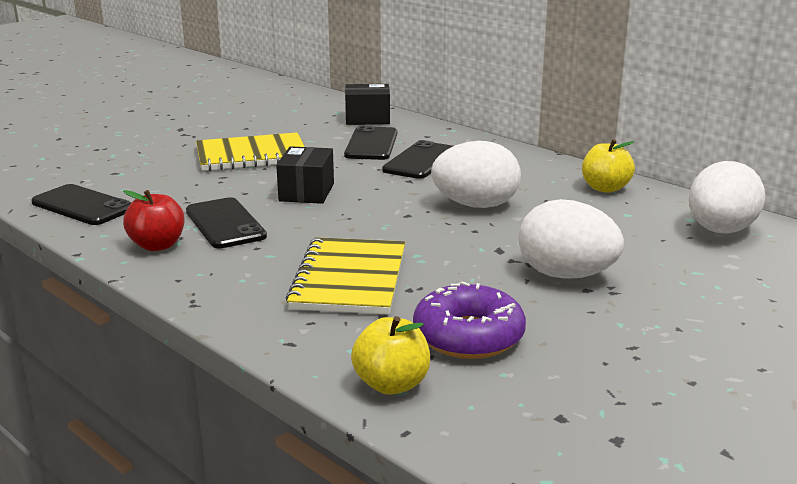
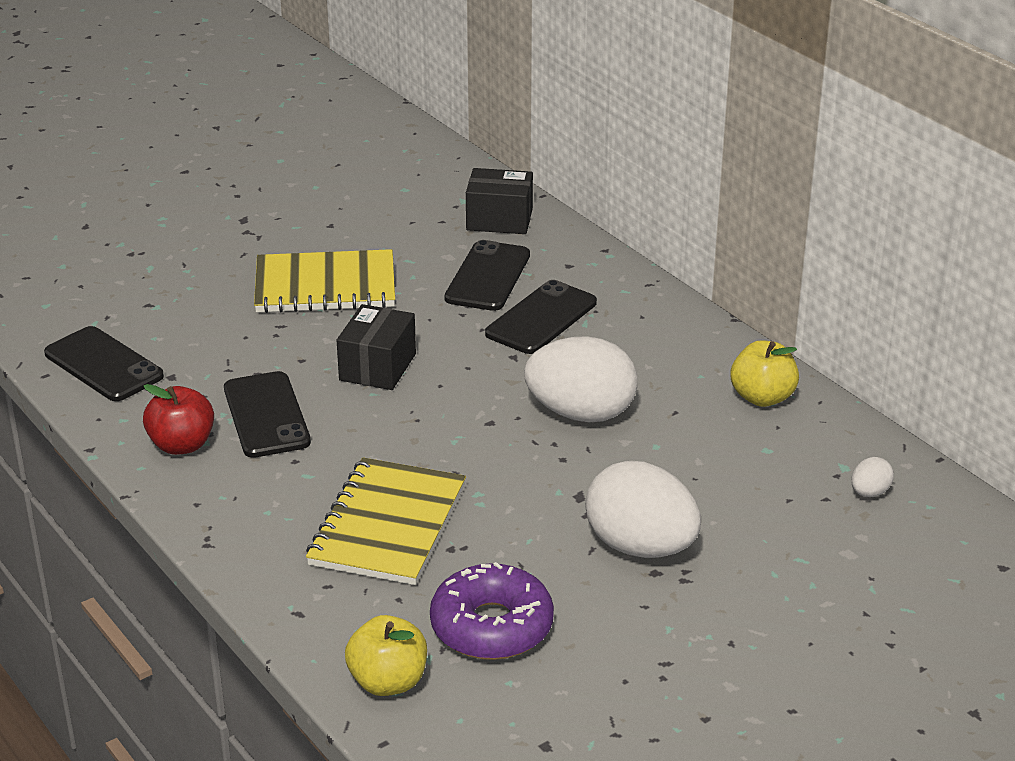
camera: 10 degrees right, 10 degrees up
white egg [689,161,766,234] -> white egg [851,457,894,497], size x0.43

